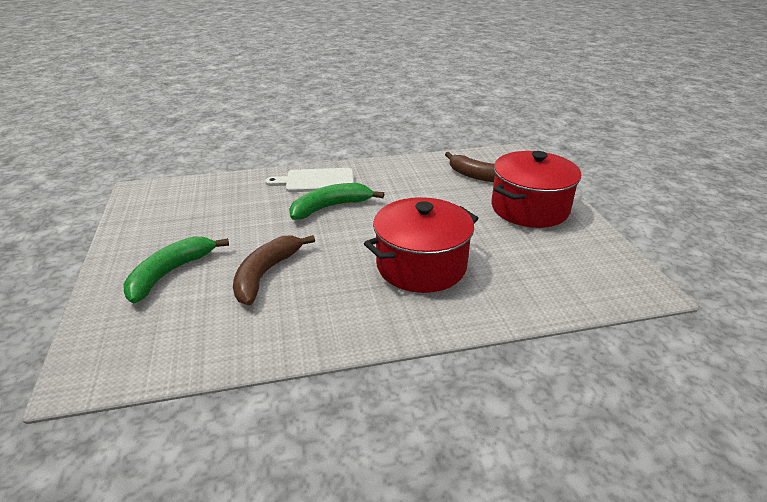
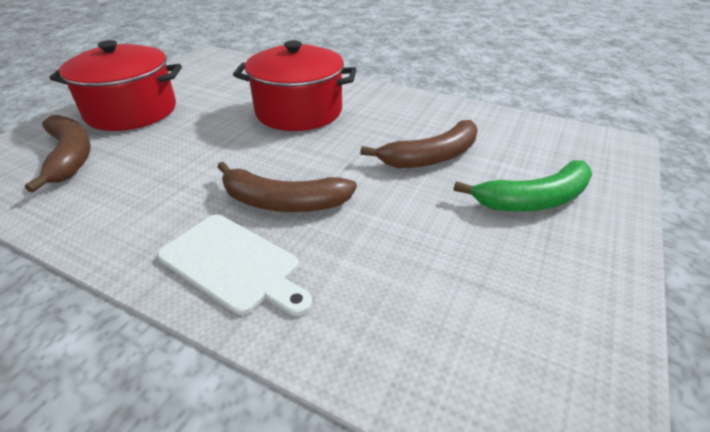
camera: 140 degrees left, 5 degrees up
green banana [289,183,384,220] -> brown banana [218,162,357,212]

